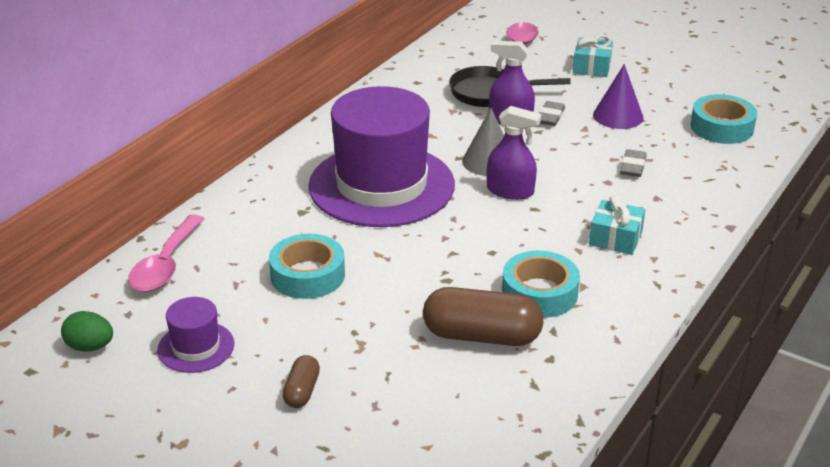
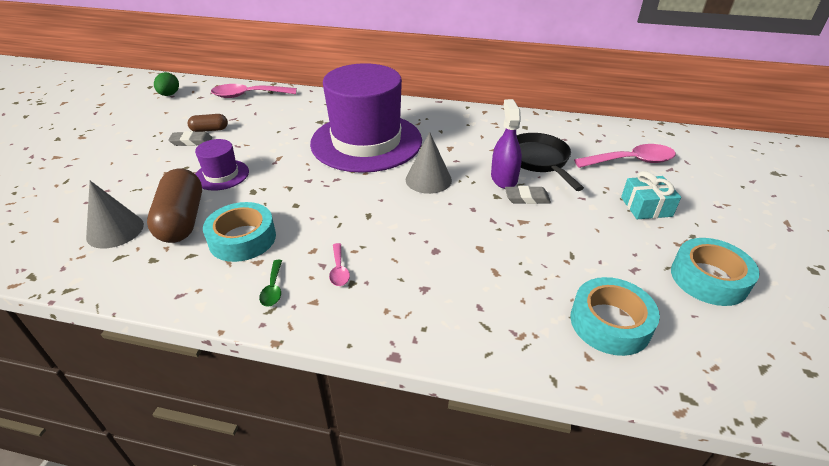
camera: 70 degrees right, 5 degrees up
purple hat [157,297,234,373] -> purple hat moved to [195,139,249,191]
turquoise tape [269,234,345,299] -> turquoise tape moved to [671,238,759,306]
brown capsule [282,355,320,408] -> brown capsule moved to [188,114,228,132]
purple spray bottle [487,106,541,200] -> none
turquoise gift [589,195,645,255] -> pink spoon [329,243,350,286]
purple cone [593,64,644,129] -> none
grey eraser [620,149,647,177] -> grey eraser moved to [168,131,212,146]
none -> grey cone [86,181,144,249]
none -> green spoon [259,260,282,307]

